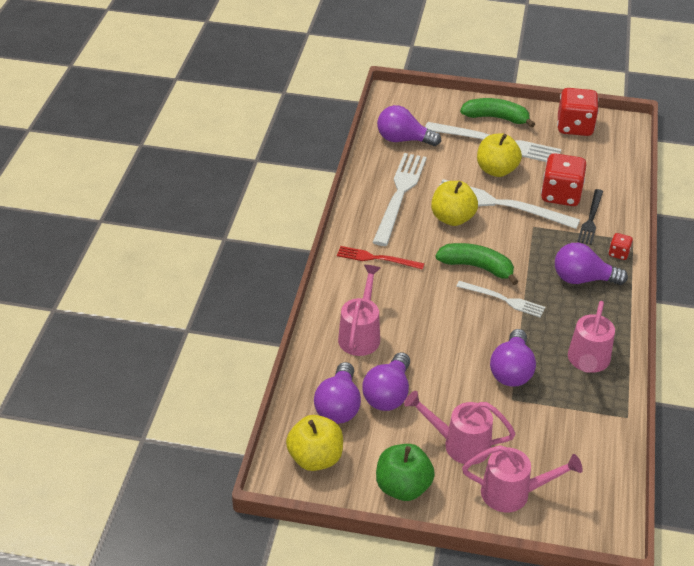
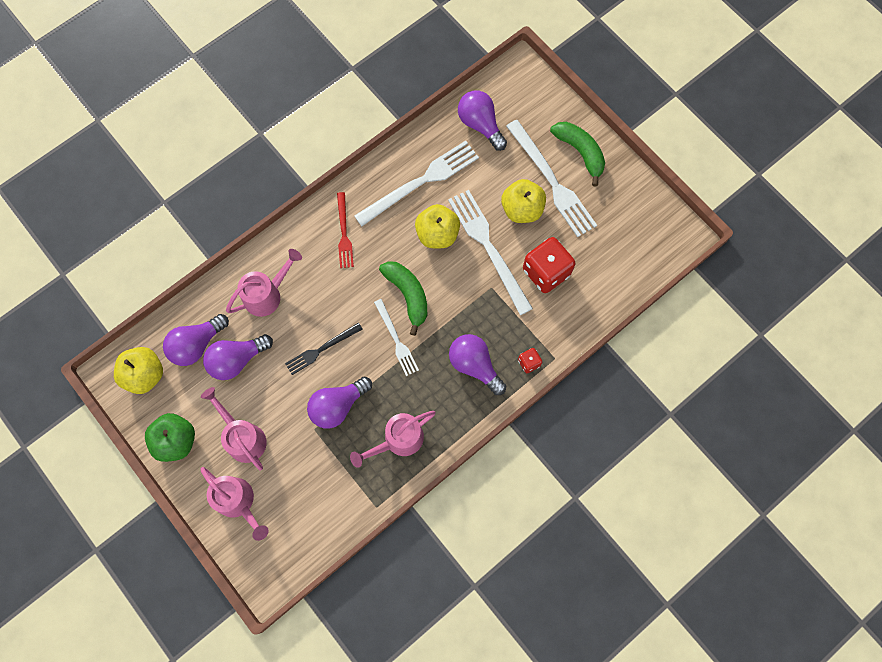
camera: 40 degrees right, 30 degrees up
red fork [337,246,425,270] -> red fork turned 150 degrees counterclockwise [337,192,354,268]
red dice [557,88,599,136] -> none
black fork [577,189,603,245] -> black fork moved to [285,322,363,375]

